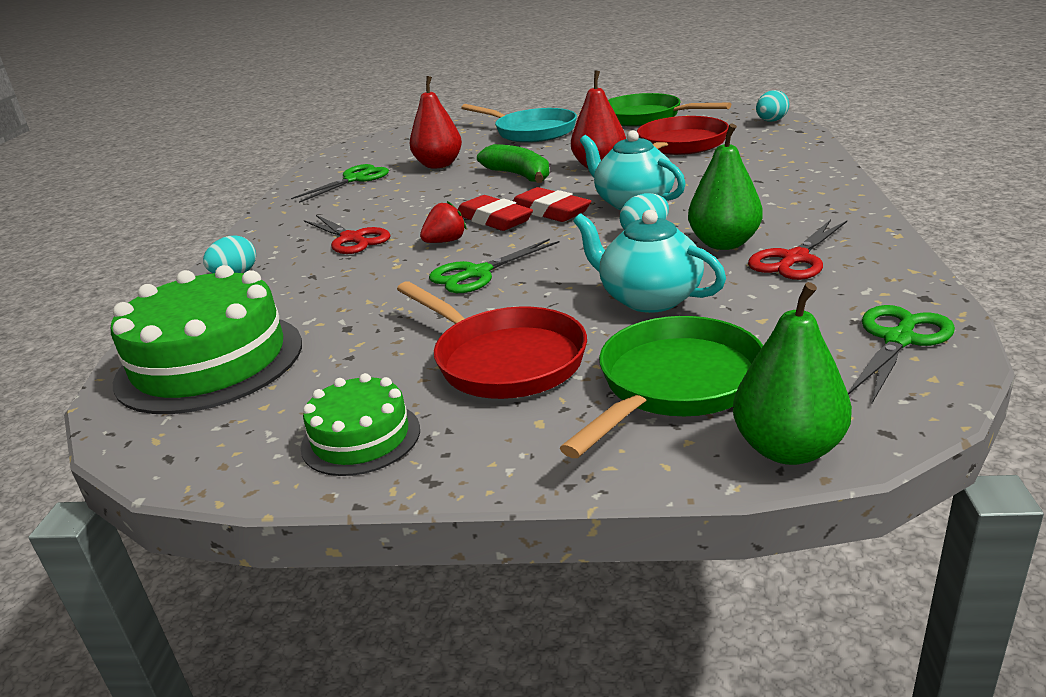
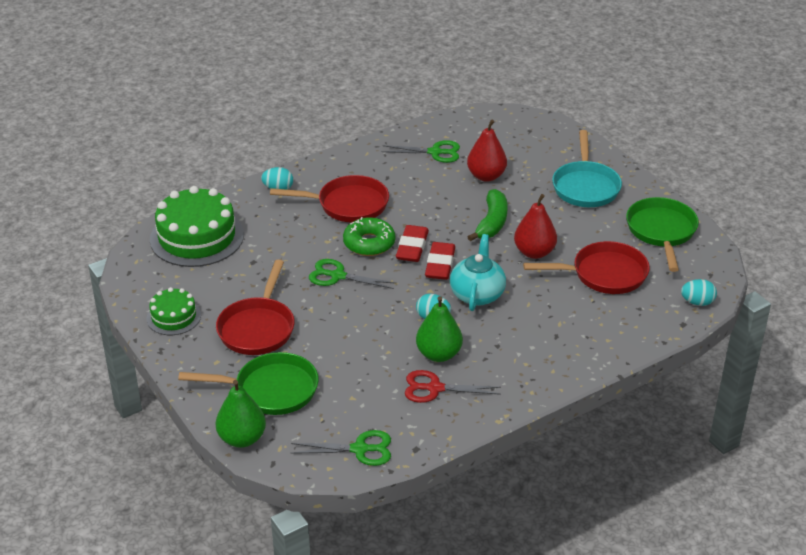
camera: 50 degrees right, 10 degrees up
red scissors [304,215,391,254] -> red pan [270,175,389,223]
red strawberry [420,201,467,243] -> green donut [343,217,395,256]
turquoise teapot [573,210,726,313] -> none

